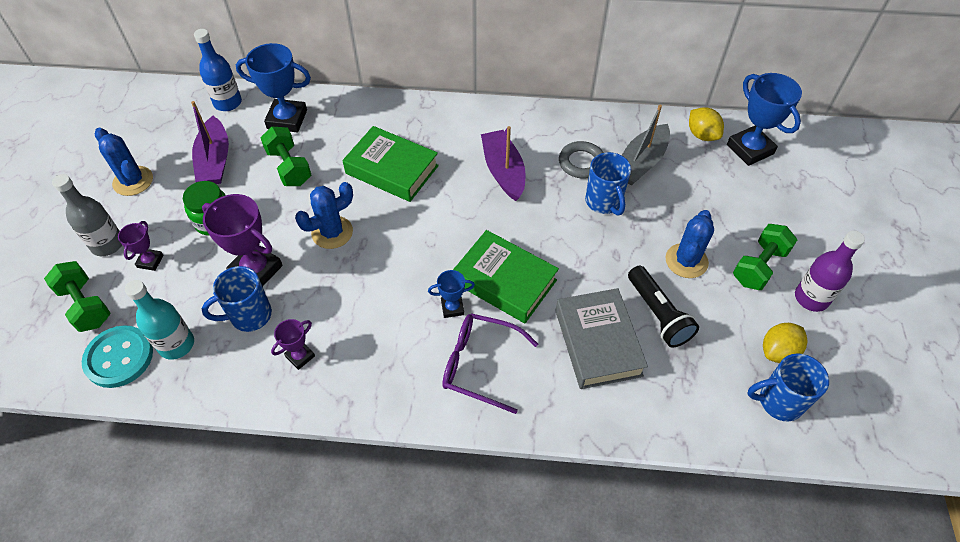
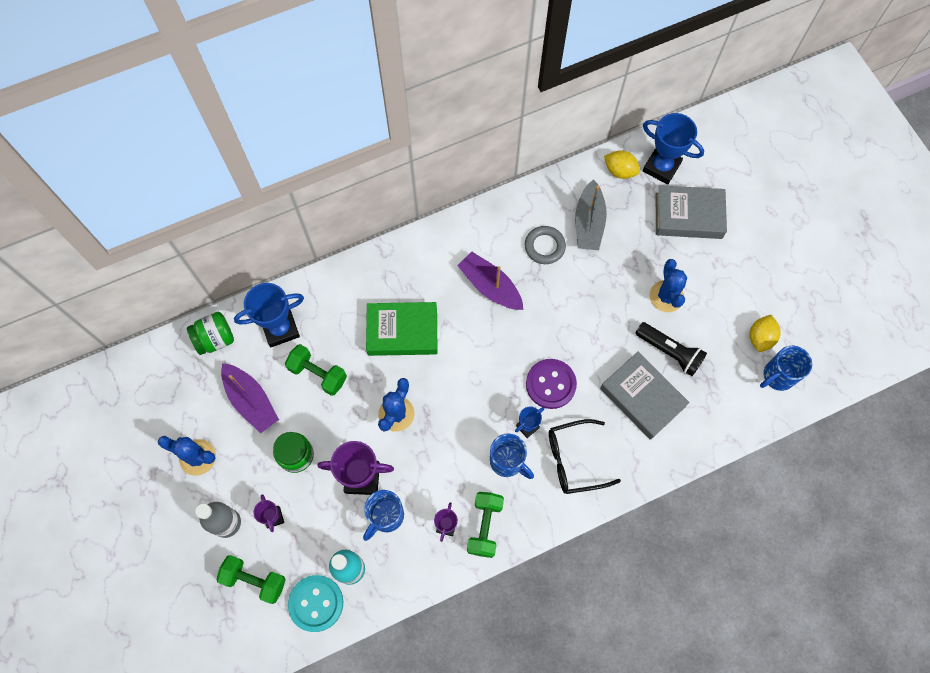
camera: 30 degrees left, 15 degrees up
blue bottle [194,29,242,111] -> green jar [187,312,234,355]
purple glasses [442,313,538,414] -> black glasses [549,419,621,494]
green book [453,230,559,323] -> purple button [526,359,577,409]
blue mug [585,152,631,216] -> blue mug moved to [490,434,534,479]
green dumbbell [733,224,797,290] -> green dumbbell moved to [467,492,504,558]
purple bottle [795,230,865,312] -> none
none -> grey book [656,185,727,239]

